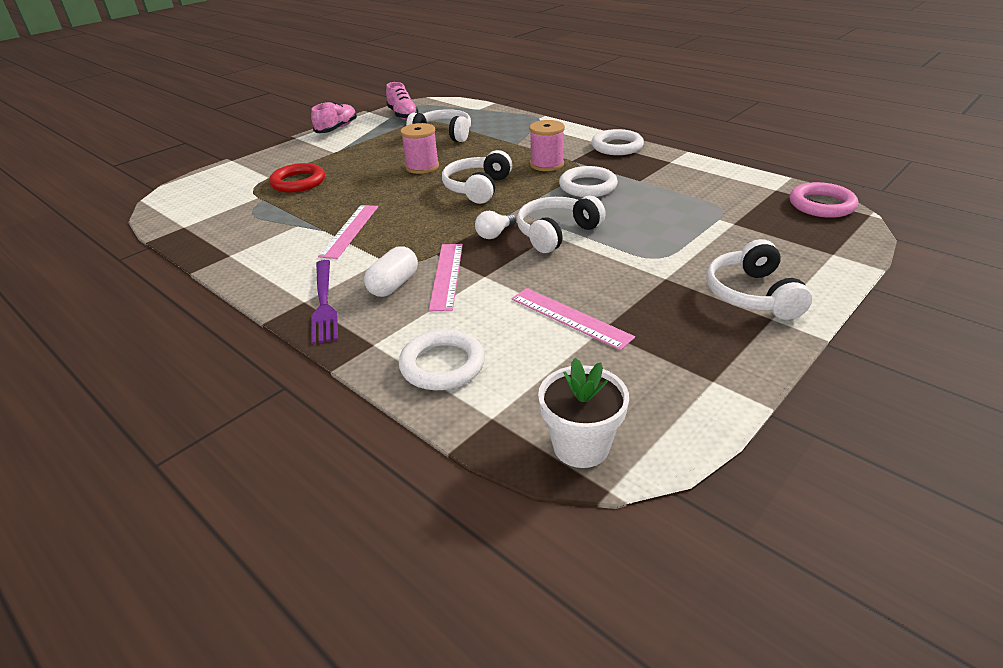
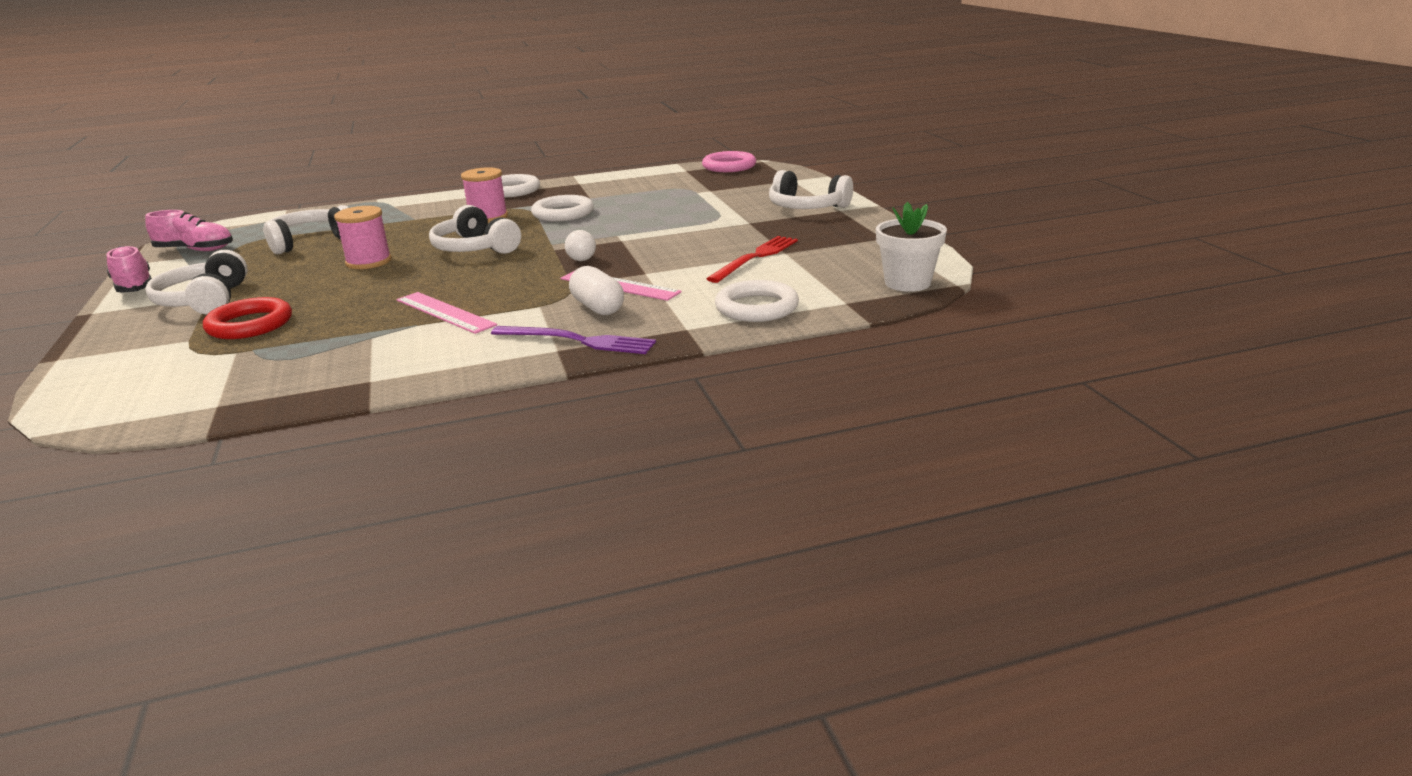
camera: 60 degrees left, 10 degrees down
pink ruler [511,288,635,350] -> red fork [707,236,798,283]
white headphones [517,196,606,253] -> white headphones moved to [145,250,248,315]

